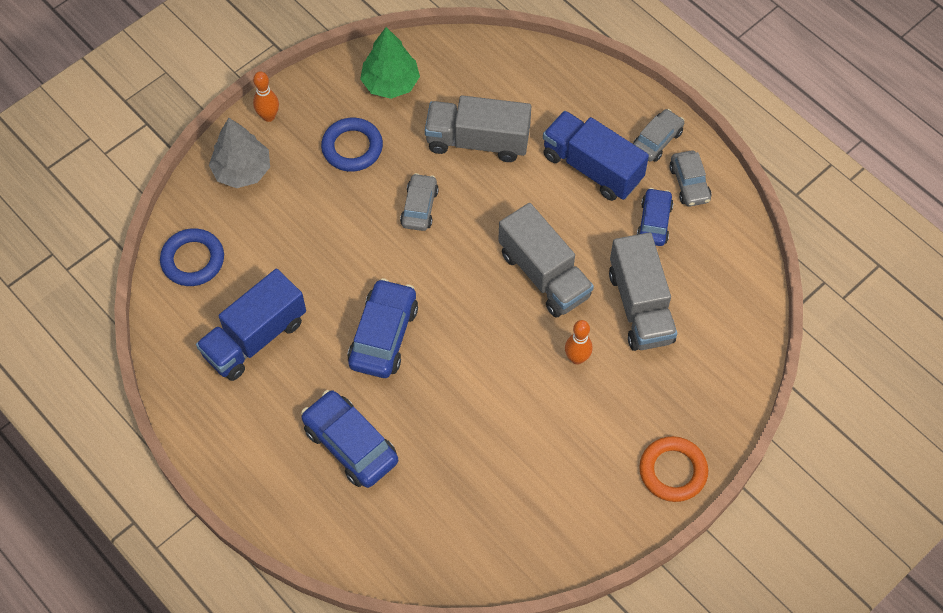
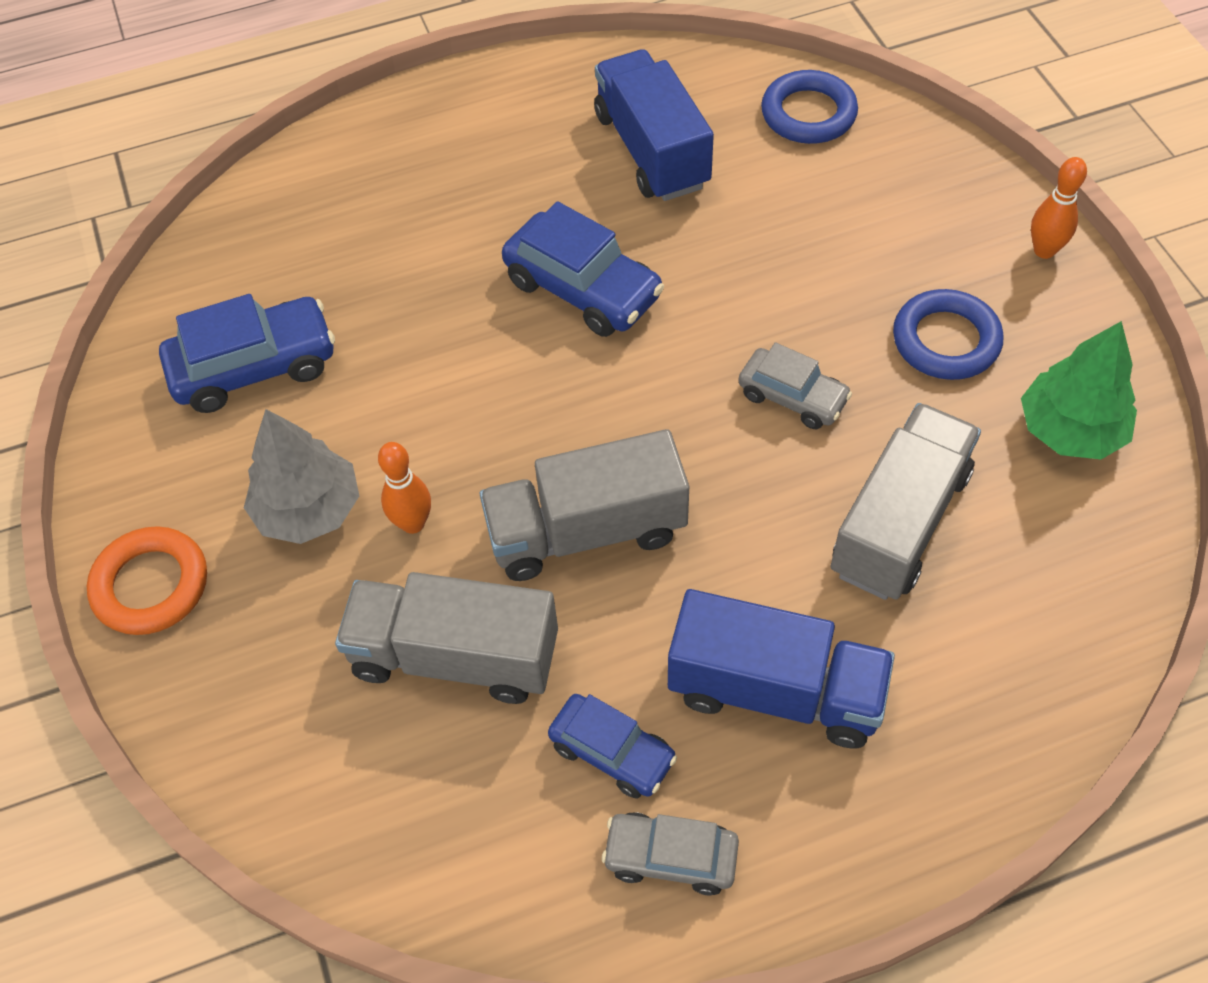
camera: 115 degrees right, 5 degrees down
grey tree [209,118,270,188] -> grey tree moved to [244,409,359,544]
blue car [301,390,398,488] -> blue car moved to [159,294,335,413]
blue truck [543,111,649,201] -> blue truck turned 45 degrees clockwise [668,589,895,748]
grey car [633,109,684,162] -> none

